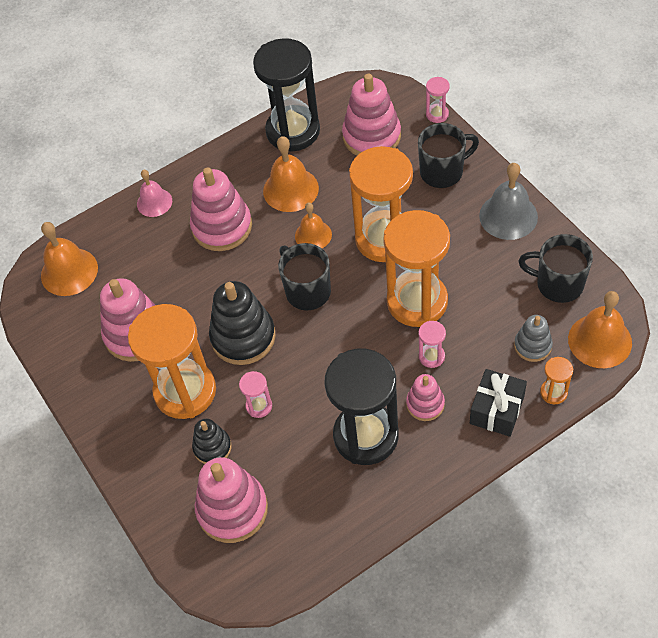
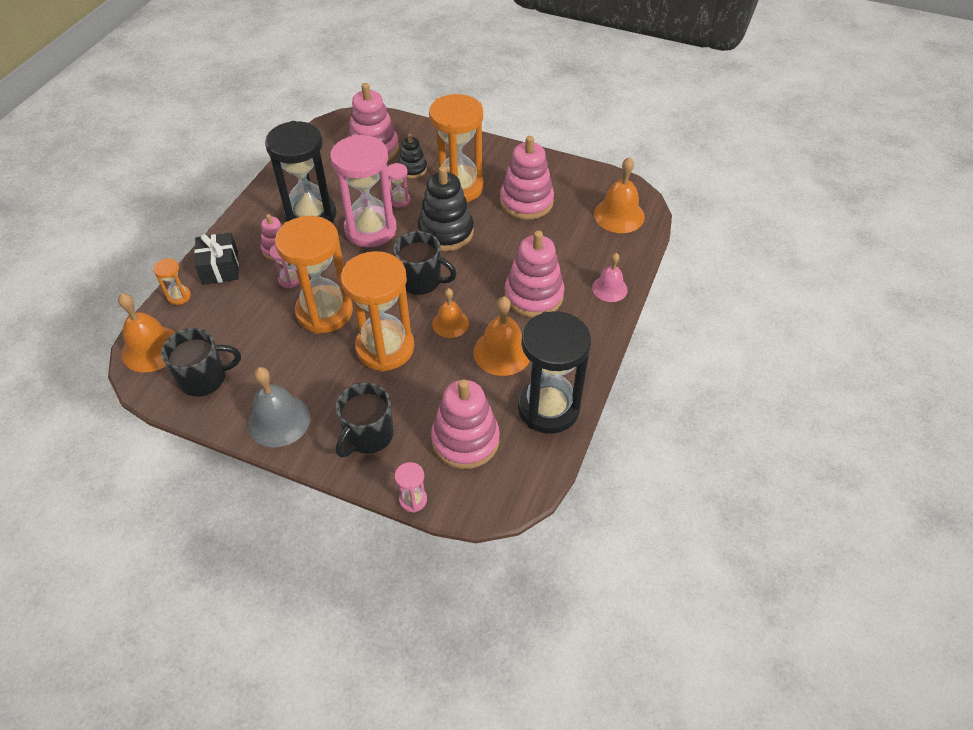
camera: 140 degrees right, 5 degrees down
grey stacking toy [514,315,553,362] -> none
none -> pink hourglass [330,135,397,247]

